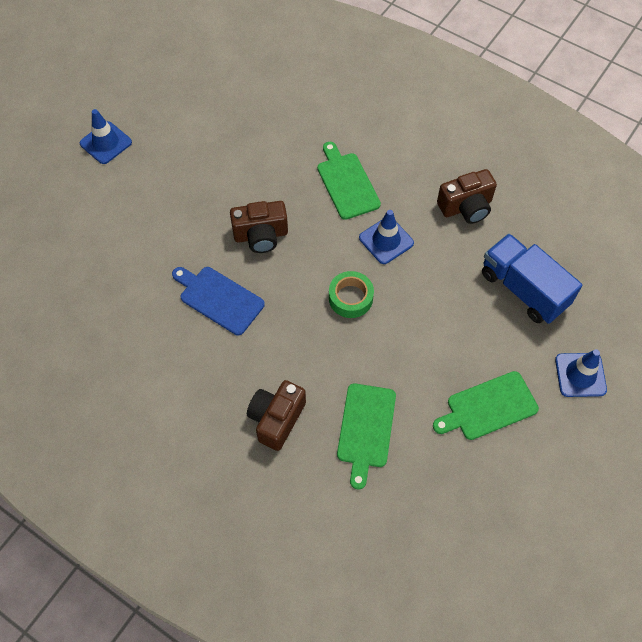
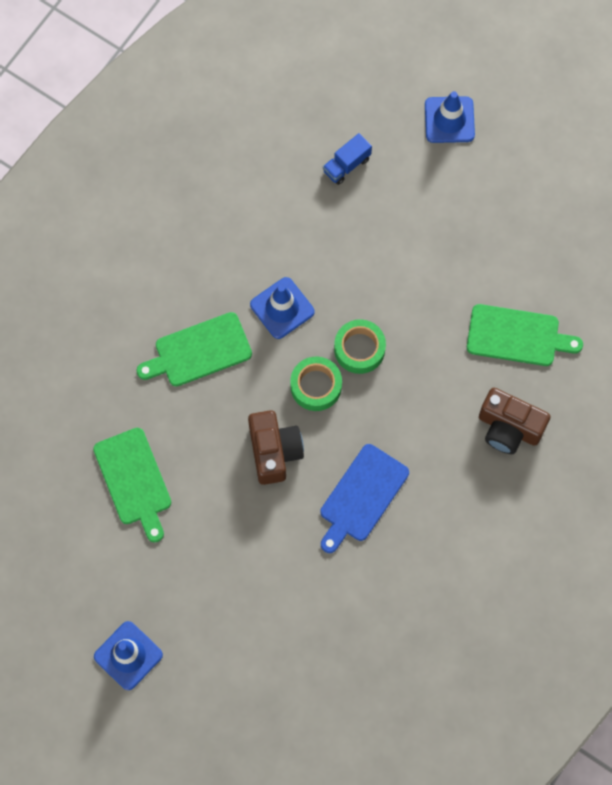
camera: 90 degrees left, 10 degrees up
green cutting board [433,371,539,440] -> green cutting board moved to [93,428,171,543]
brown camera [437,169,497,224] -> none
blue truck [482,233,582,324] -> blue truck [323,133,372,185], size x0.48
none -> green tape [290,356,342,411]

